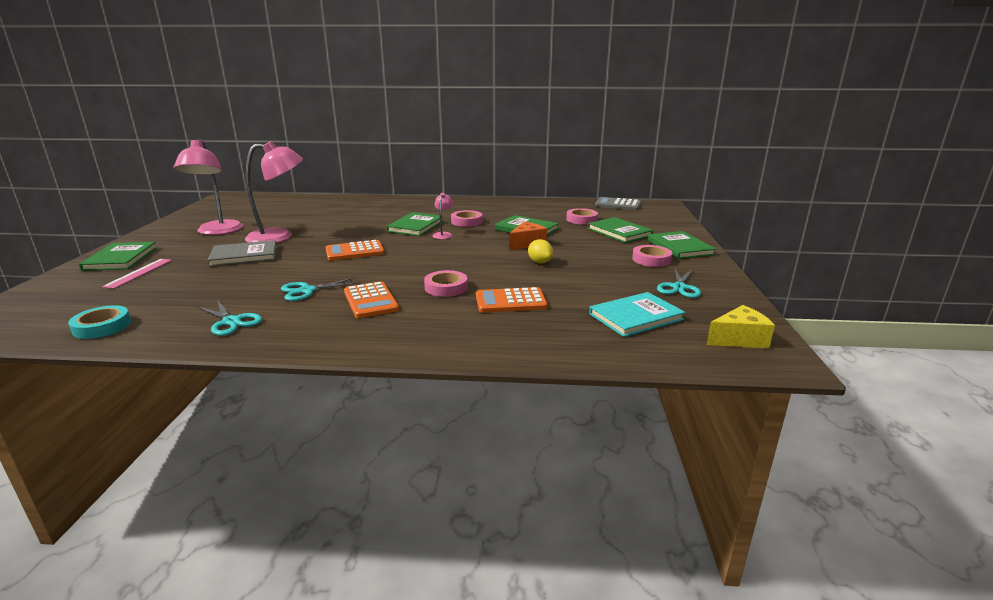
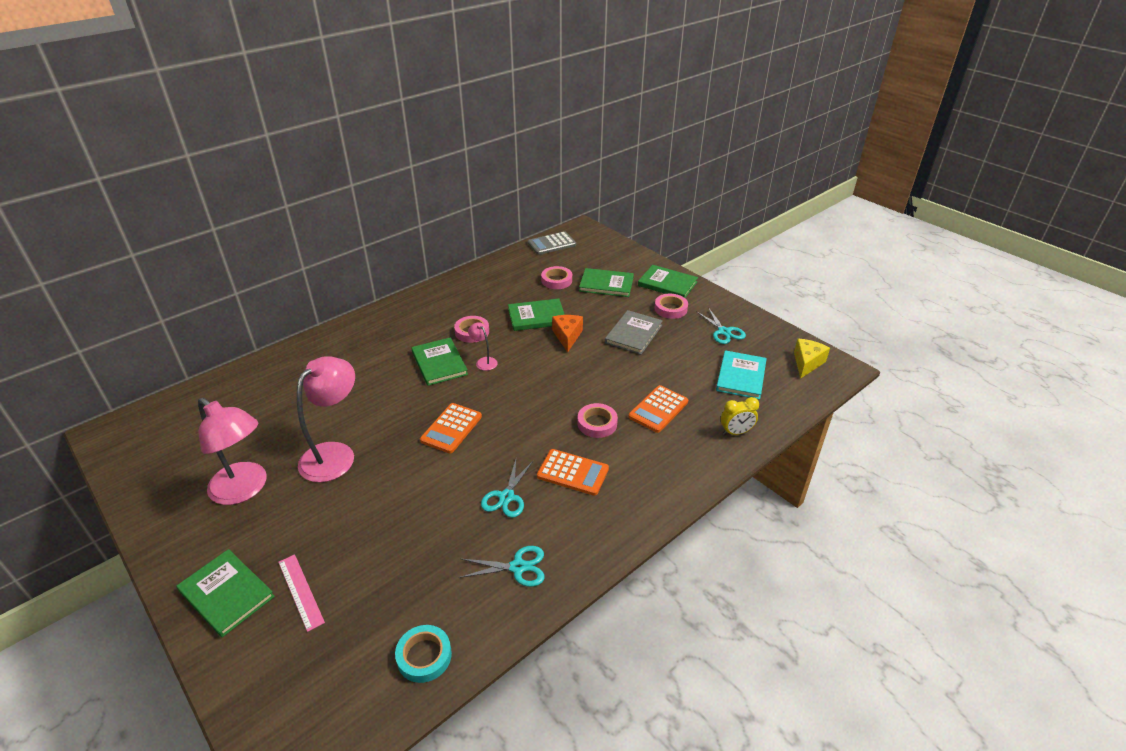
camera: 45 degrees left, 15 degrees up
grey book [208,240,277,267] -> grey book moved to [605,310,663,355]
yellow lemon [528,239,553,263] -> none
none -> yellow clock [721,397,759,435]

